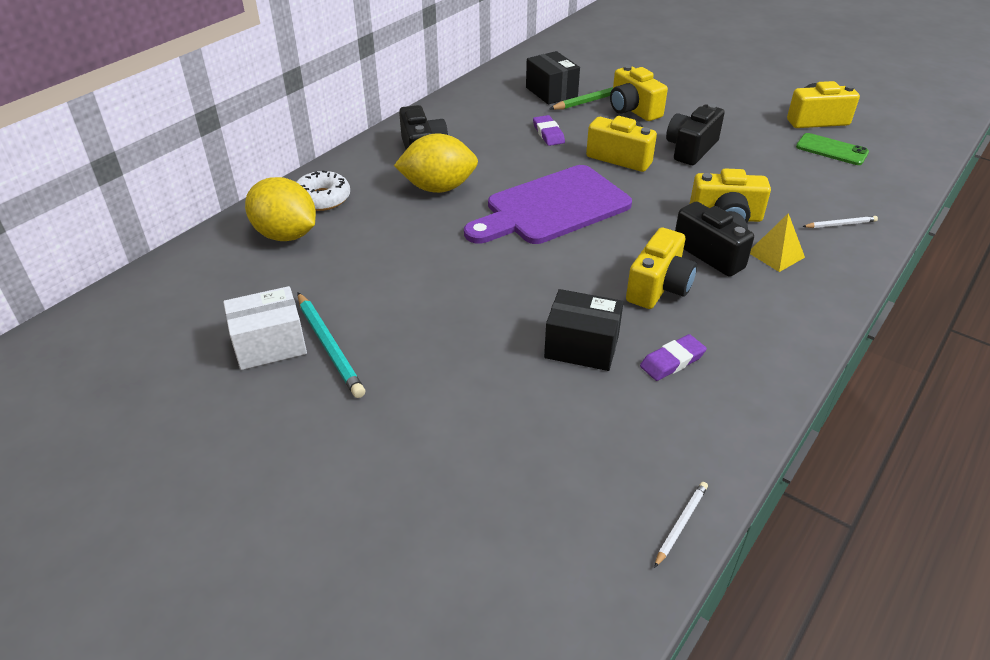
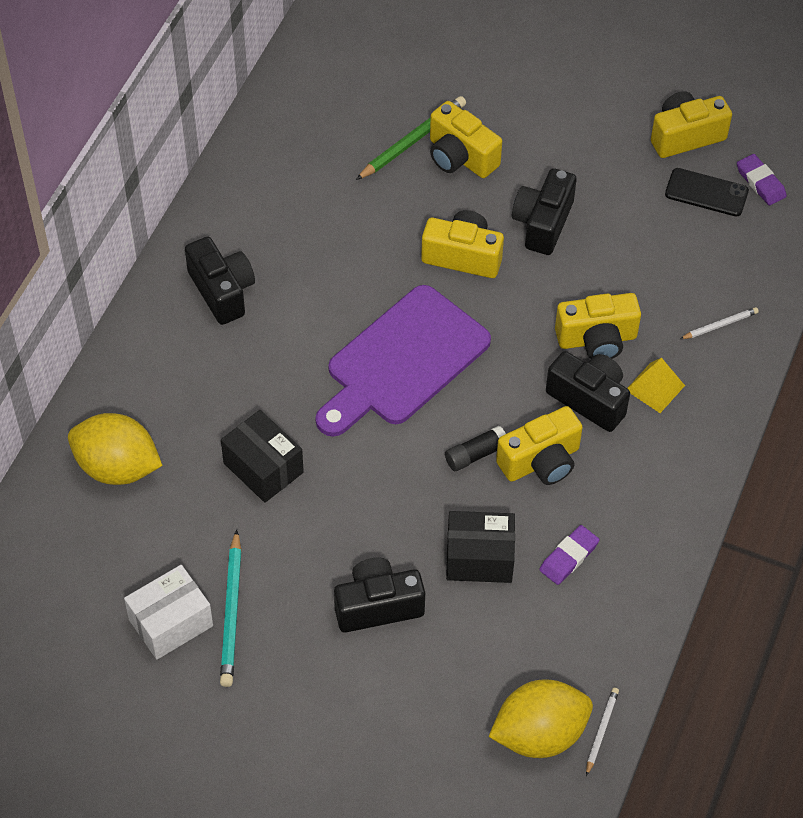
camera: 15 degrees left, 15 degrees up
white donut [296,170,350,211] -> none
turquoise pencil [298,293,365,398] -> turquoise pencil turned 45 degrees clockwise [220,530,242,687]
yellow lemon [394,133,478,193] -> yellow lemon moved to [489,679,593,758]
black box [526,51,580,105] -> black box moved to [221,410,304,503]
purple eraser [533,115,565,146] -> purple eraser moved to [737,154,787,206]
yellow camera [626,228,697,309] -> yellow camera turned 45 degrees clockwise [496,406,583,485]
green phone [796,133,869,165] -> black phone [665,168,749,217]
none -> black camera [334,558,425,633]
none -> black glue stick [445,426,506,471]

